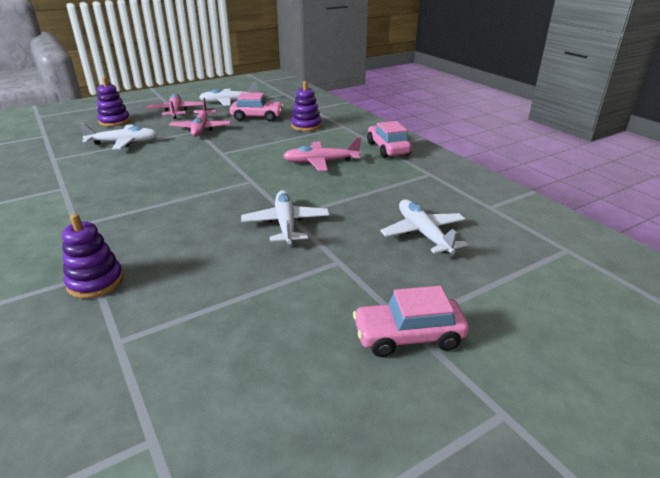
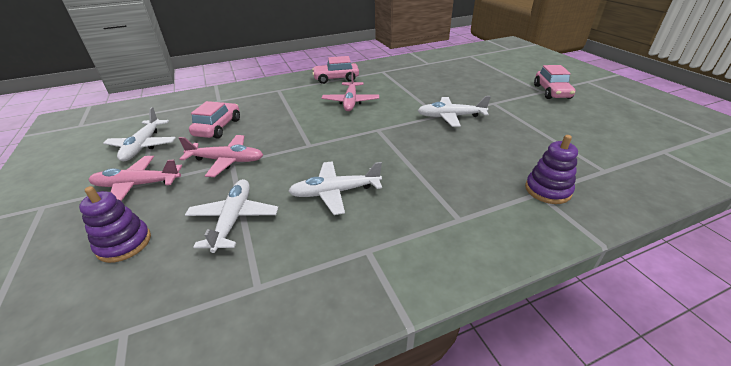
camera: 80 degrees left, 5 degrees up
purple stacking toy [291,81,322,131] -> none
white plane [380,200,468,254] -> white plane moved to [288,161,382,215]

